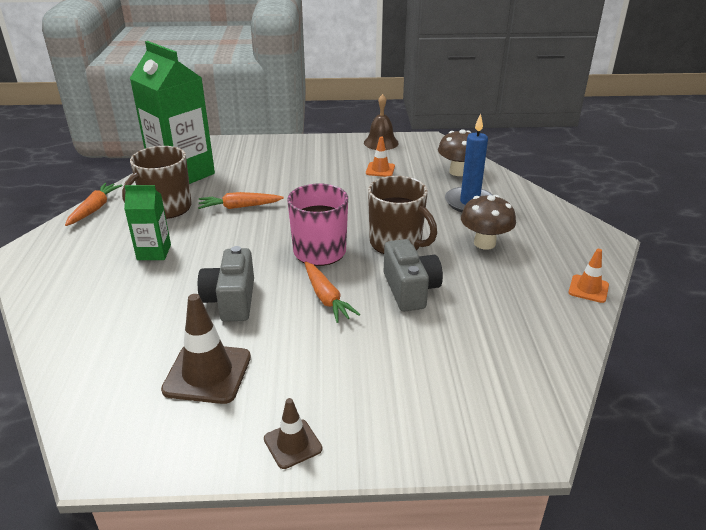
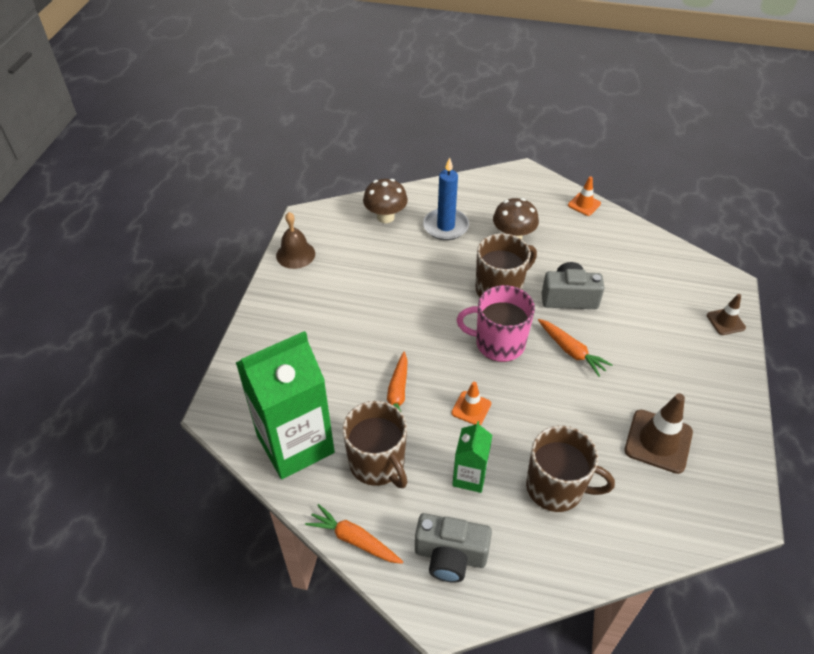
camera: 75 degrees left, 15 degrees up
grey camera [198,246,254,322] -> grey camera moved to [415,513,492,583]
brown traffic cone [264,398,322,469] -> brown traffic cone moved to [707,294,746,335]
orange carrot [304,261,360,323] -> orange carrot turned 60 degrees clockwise [538,319,612,377]
orange traffic cone [366,137,395,177] -> orange traffic cone moved to [451,382,491,425]
none -> brown mug [526,425,615,512]

